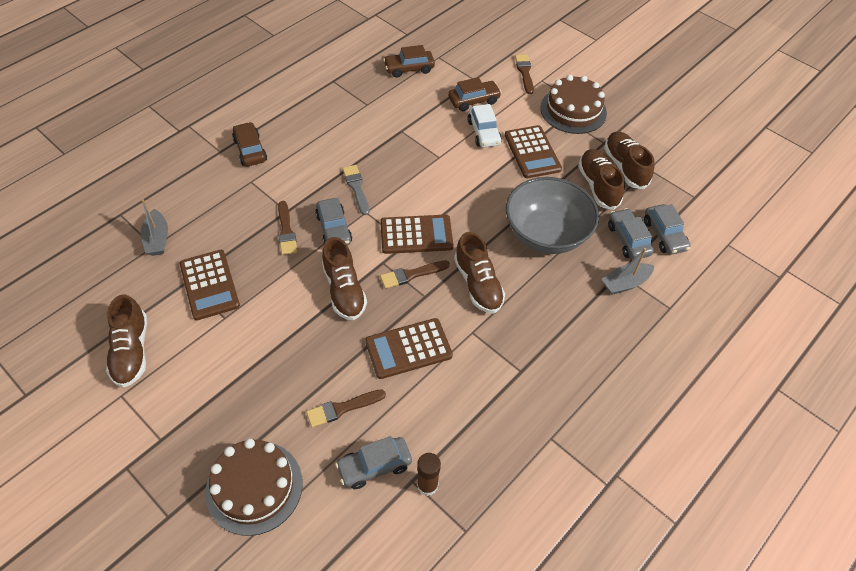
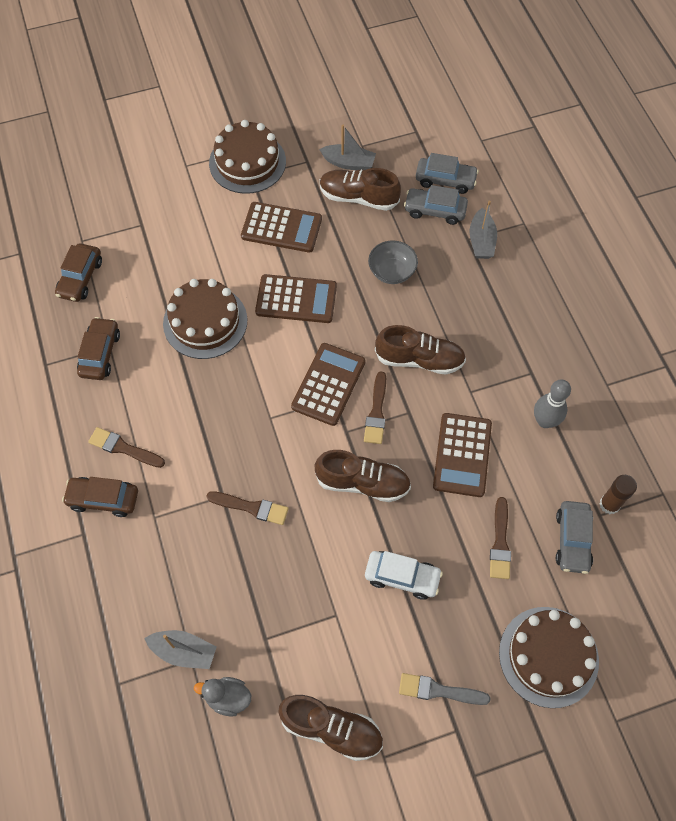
camera: 60 degrees left, 10 degrees up
brown calculator [180,250,240,320] -> brown calculator moved to [255,274,337,323]
grey car [315,198,352,245] -> none
grey brush [342,165,369,215] -> grey brush moved to [399,673,490,705]
brown car [448,77,502,111] -> brown car moved to [77,317,120,380]
white car [467,104,502,147] -> white car moved to [365,551,443,600]
grey bowl [506,177,599,254] -> grey bowl [368,241,418,284], size x0.50
brown brush [515,54,534,94] -> brown brush moved to [88,427,165,468]
brown shoe [604,132,655,189] -> grey boat [319,125,376,170]
none -> brown cake [163,279,247,359]
none -> grey duck [194,677,251,716]
none -> grey bowling pin [534,379,571,428]

